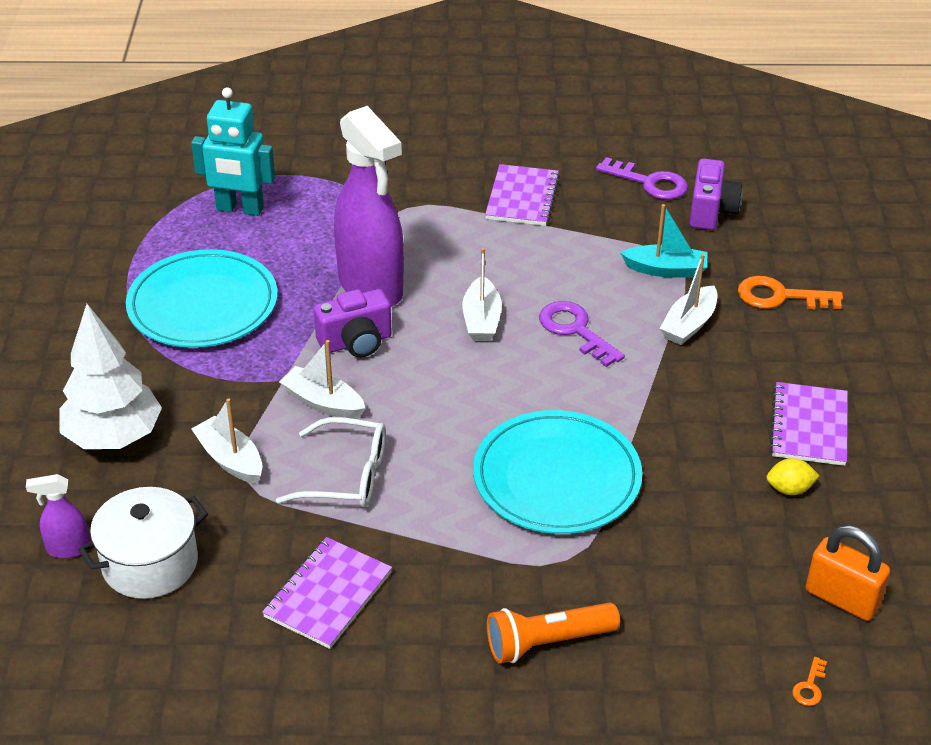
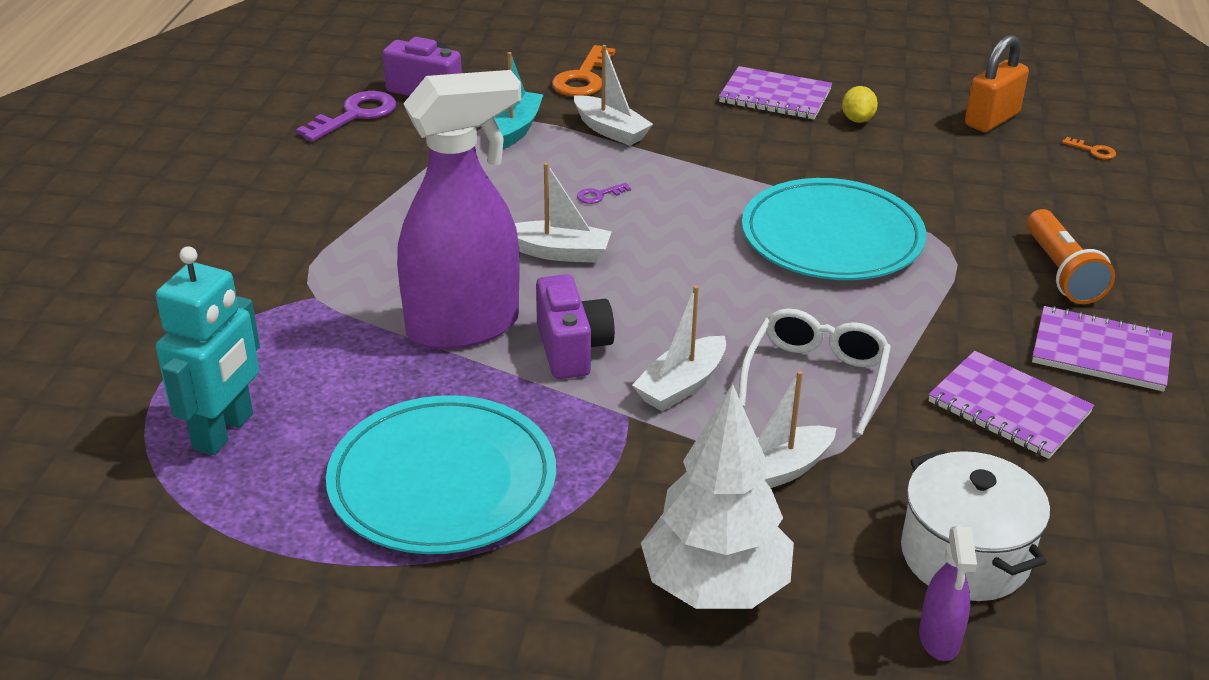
camera: 80 degrees left, 5 degrees down
purple notebook [485,164,560,226] -> purple notebook moved to [1032,306,1172,391]
purple key [539,301,625,367] -> purple key [577,183,631,204], size x0.46

